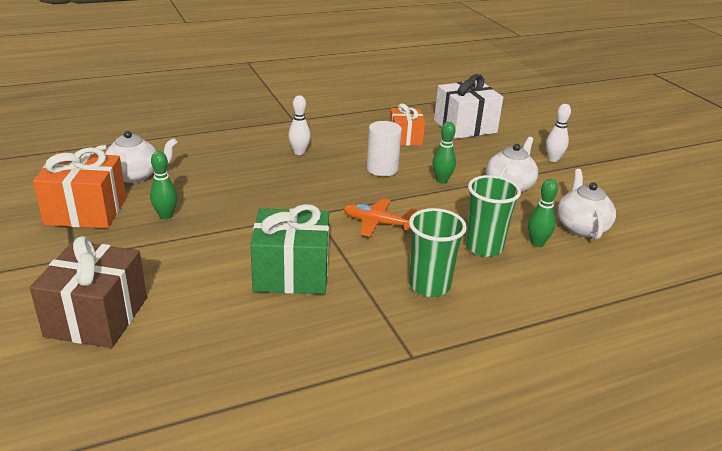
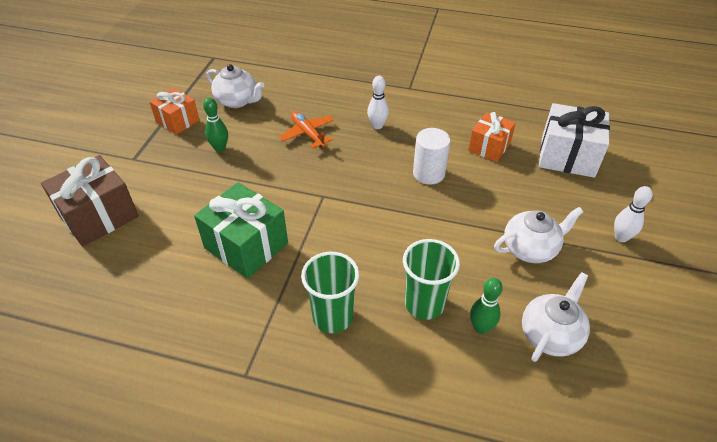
camera: 40 degrees right, 15 degrees up
orange gift [33,147,126,228] -> orange gift [149,88,199,135], size x0.64
orange plane [343,198,417,237] -> orange plane moved to [279,111,334,149]
green bowling pin [432,122,456,183] -> none

